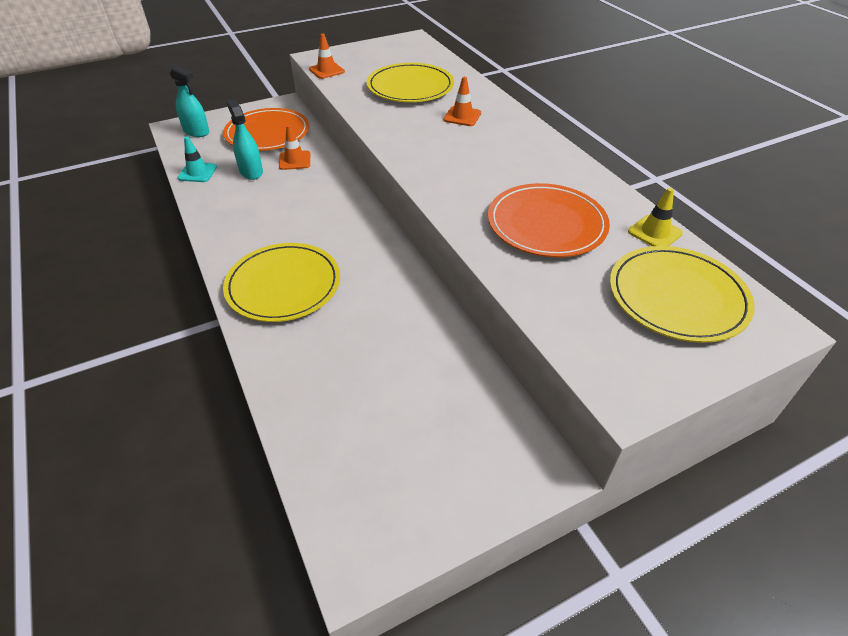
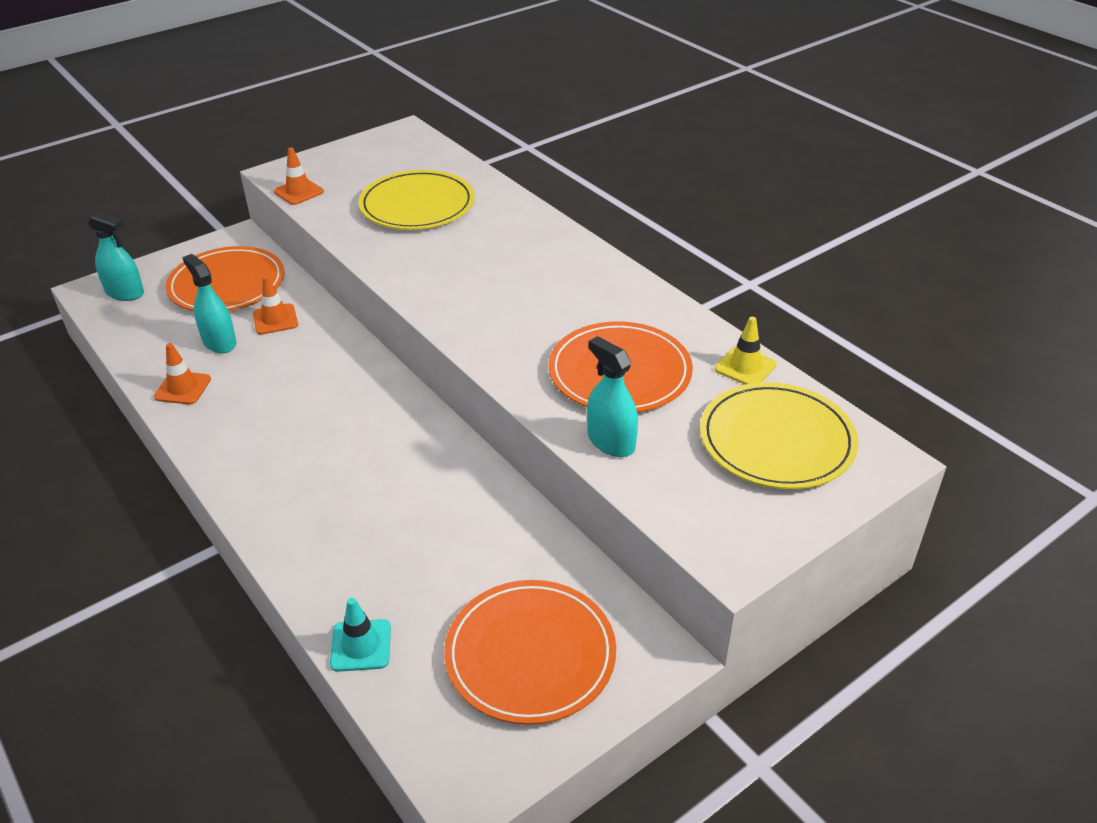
camera: 10 degrees left, 5 degrees down
turquoise traffic cone [177,136,217,182] -> turquoise traffic cone moved to [330,598,391,672]
yellow plate [223,243,340,322] -> none
orange traffic cone [443,77,481,126] -> orange traffic cone moved to [154,343,211,404]
none -> orange plate [444,580,616,725]
none -> turquoise spray bottle [587,336,638,457]

